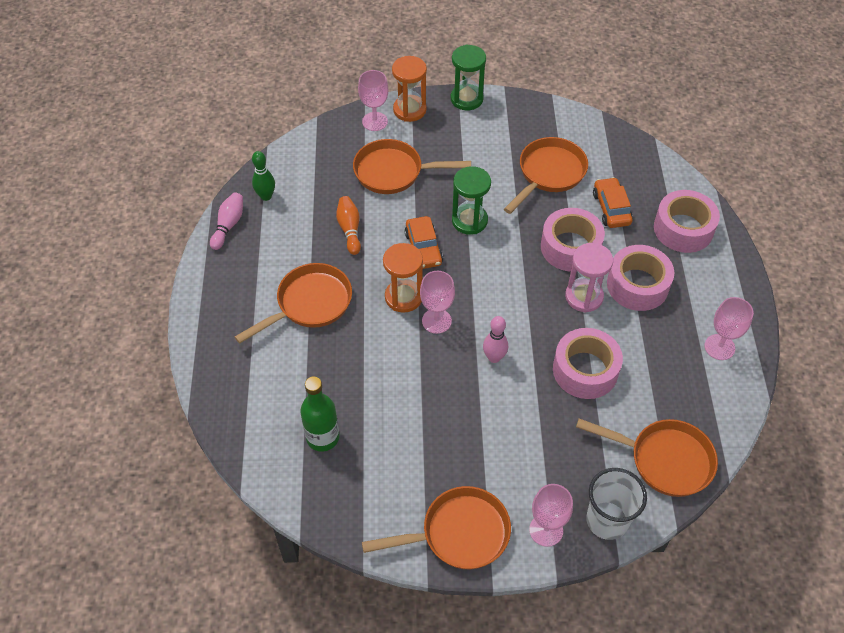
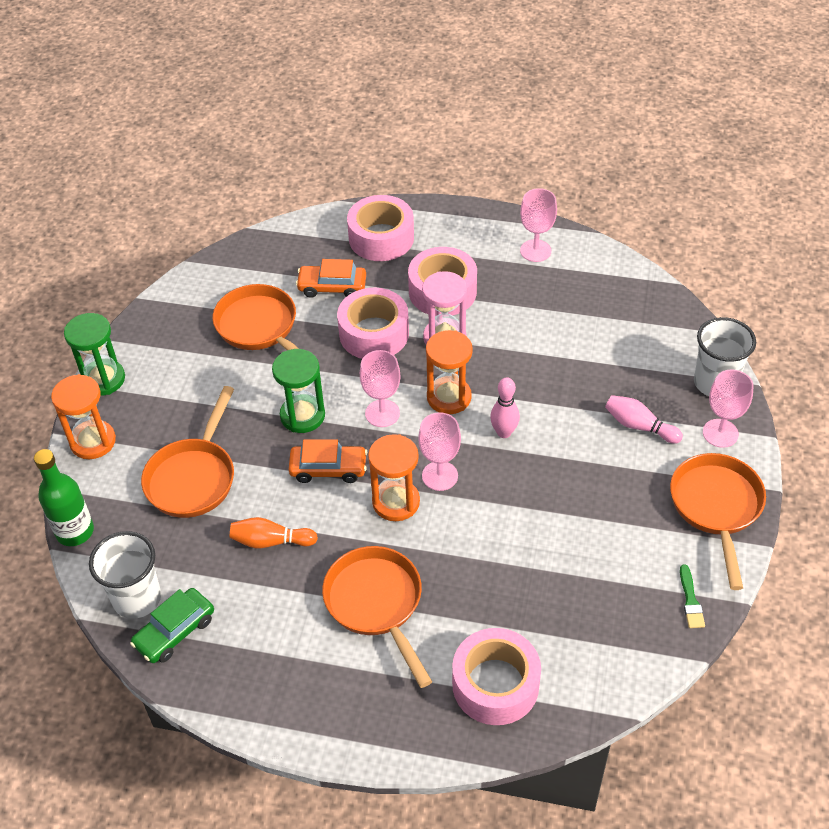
camera: 75 degrees left, 5 degrees down
pink bowling pin [210,192,243,250] -> pink bowling pin moved to [605,395,683,444]
green bowling pin [252,151,275,201] -> green car [130,588,214,663]
green bottle [300,377,339,452] -> green bottle moved to [34,449,94,546]
pink goblet [358,70,388,131] -> pink goblet moved to [360,350,400,427]
pink tape [553,328,623,399] -> pink tape moved to [452,628,541,725]
orange pan [576,418,718,497] -> none
none -> white cup [89,531,161,619]
none -> orange hourglass [426,330,473,414]
none -> green brush [680,564,705,628]

